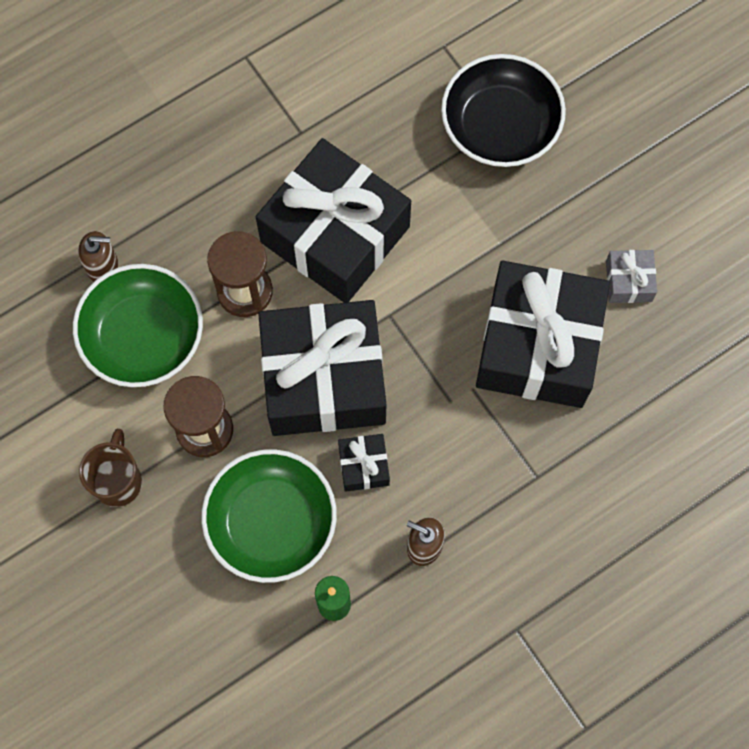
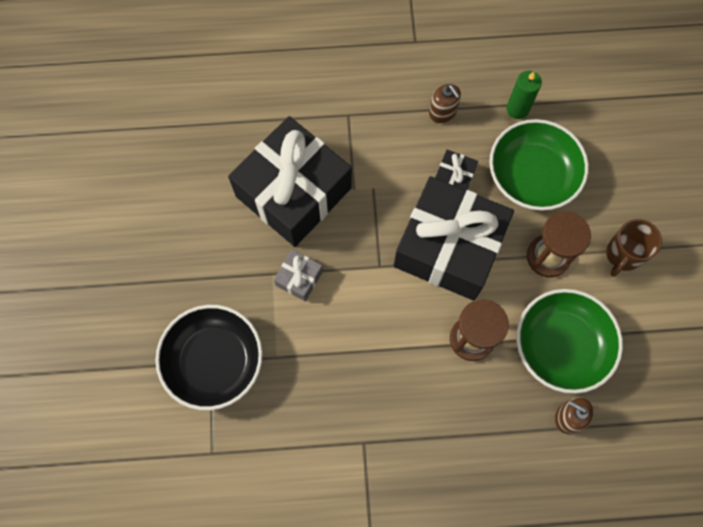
camera: 150 degrees left, 0 degrees up
black gift [256,138,411,303] -> none
grey gift [606,250,657,303] -> grey gift moved to [274,250,323,301]

